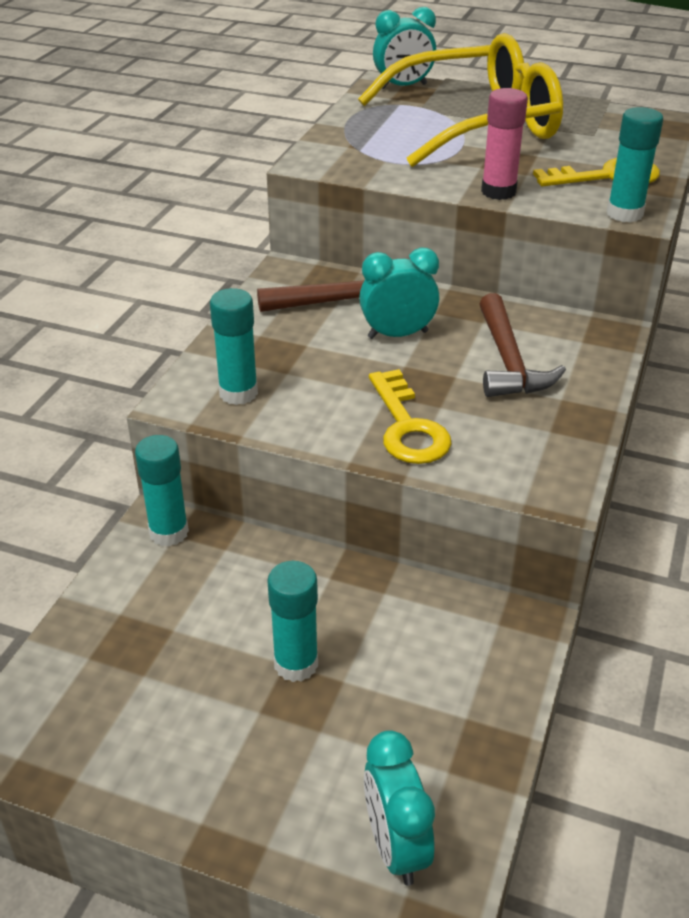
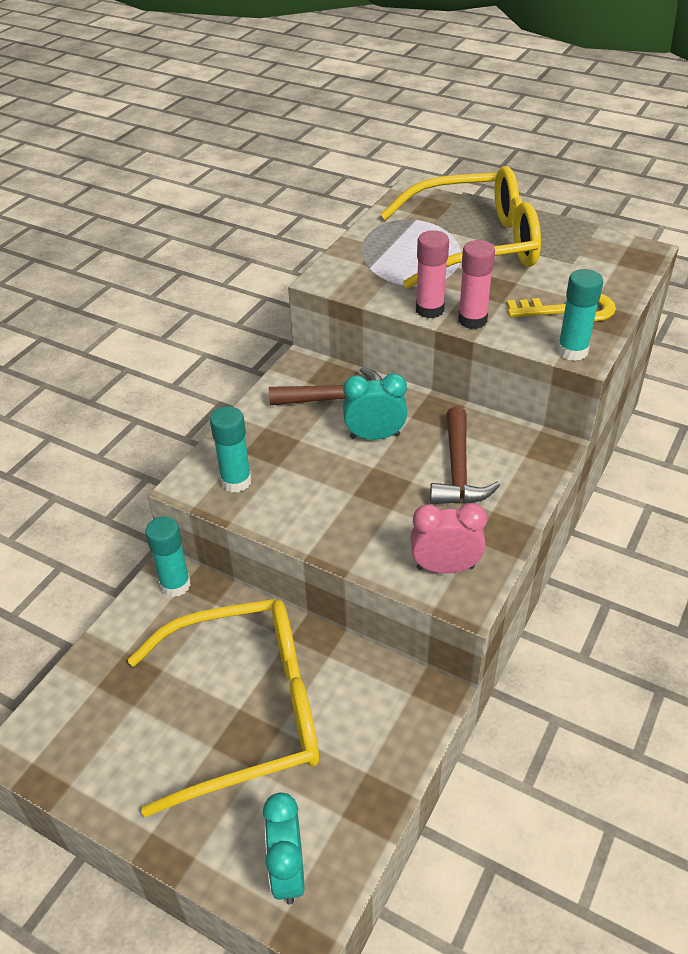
camera: 10 degrees right, 5 degrees up
turquoise glue stick [267,561,318,682] -> yellow glasses [128,599,319,817]
yellow key [369,369,451,464] -> none
turquoise clock [373,7,436,89] -> none
none -> pink clock [411,503,487,574]
none -> pink glue stick [416,230,449,318]

